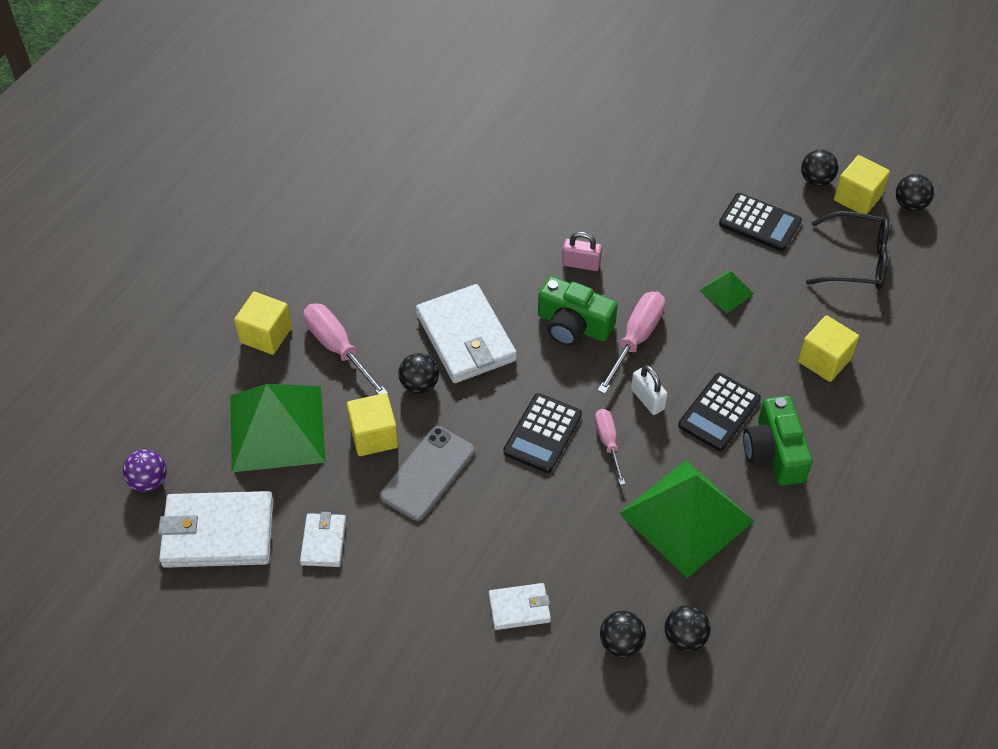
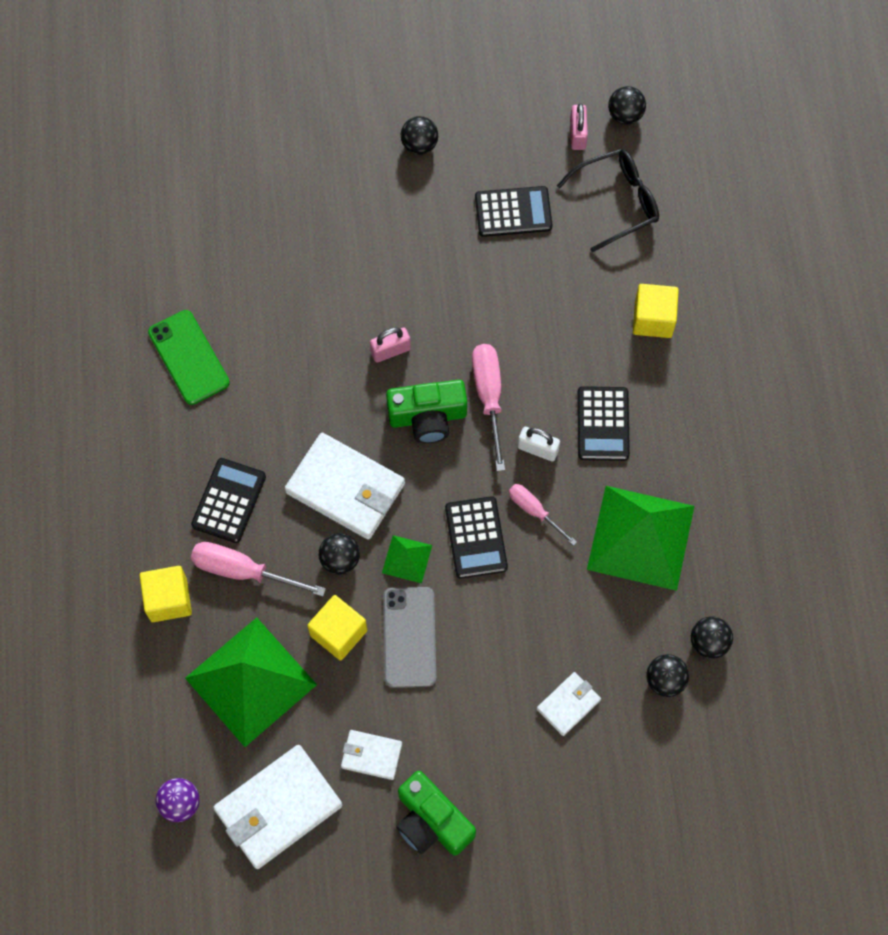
camera: 35 degrees left, 15 degrees up
white wallet [300,512,346,567] -> white wallet turned 45 degrees counterclockwise [341,730,402,780]
green pyramid [700,271,754,313] -> green pyramid moved to [382,535,432,583]
green camera [743,396,812,486] -> green camera moved to [396,771,476,856]
black ball [801,149,839,186] -> black ball moved to [401,116,438,155]
yellow cube [834,155,890,214] -> pink padlock [570,103,588,150]
none -> green phone [148,310,230,405]
none -> black calculator [191,458,266,543]

